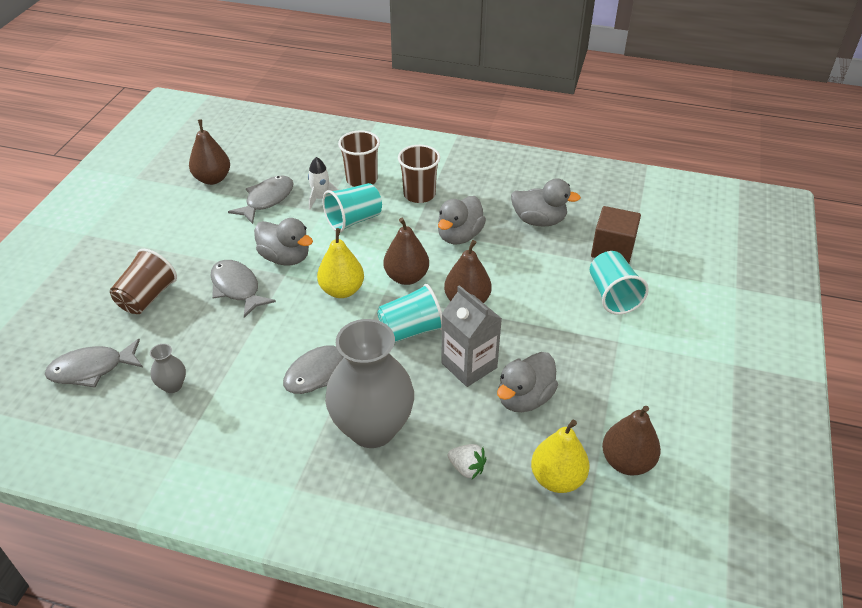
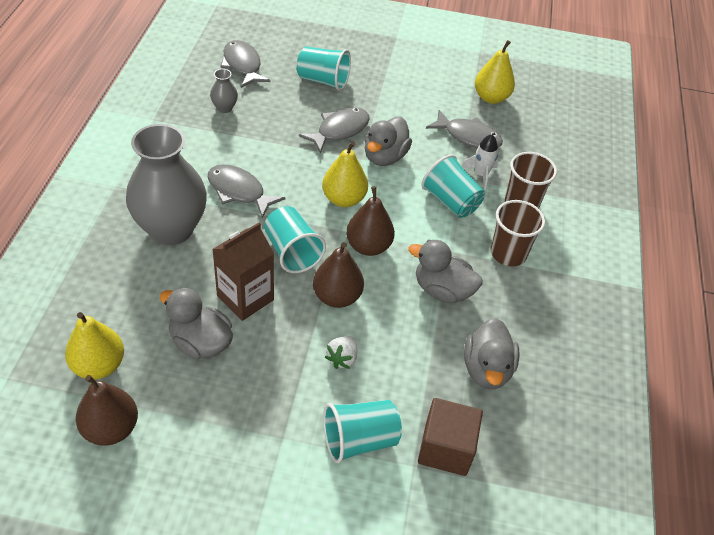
camera: 80 degrees right, 5 degrees up
brown cup [110,249,177,314] -> turquoise cup [297,46,351,91]
brown pear [189,119,230,185] -> yellow pear [475,40,515,104]
grey carton [441,285,502,387] -> brown carton [212,223,274,321]
white strawberry [448,444,487,479] -> white strawberry moved to [325,336,357,369]

